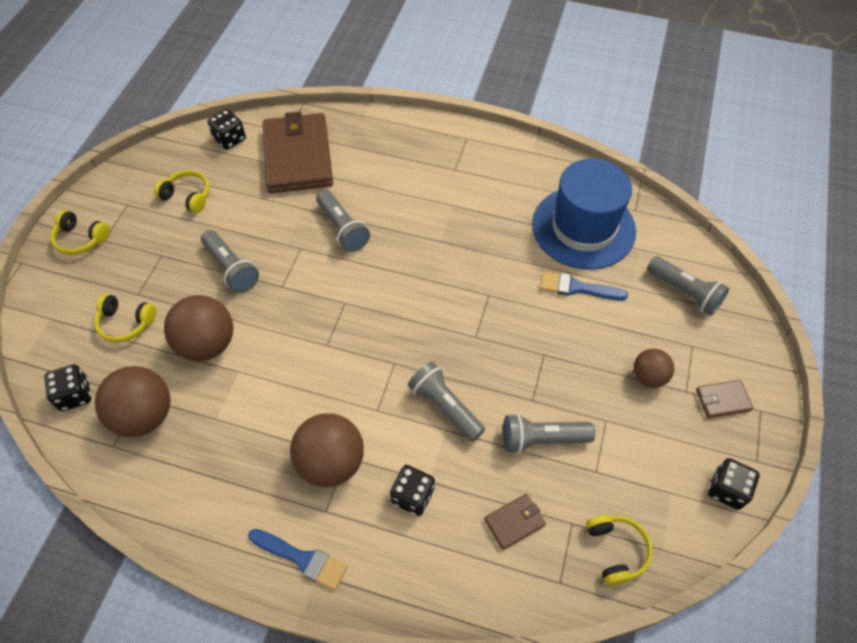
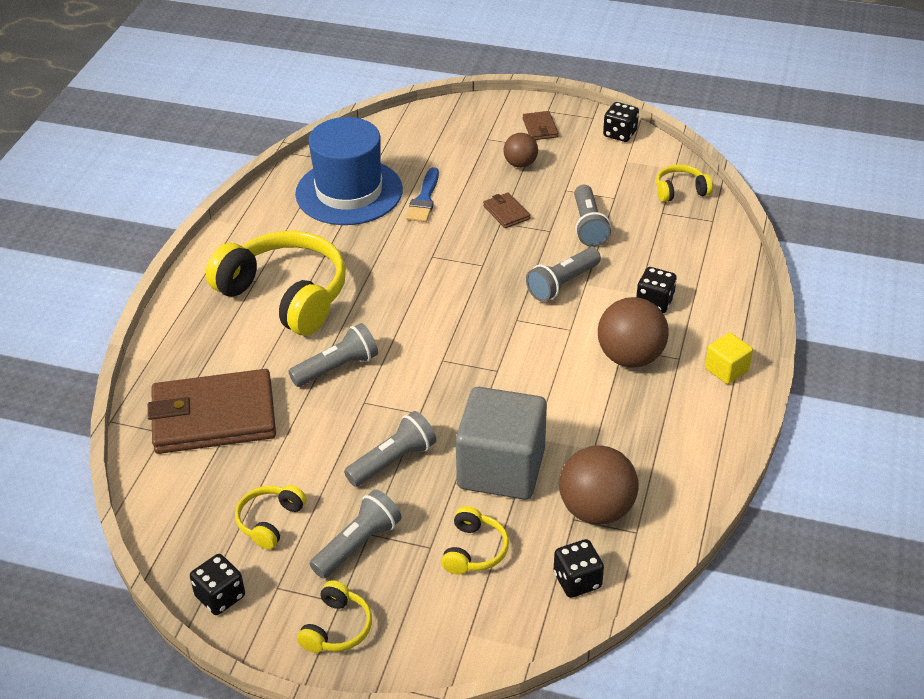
camera: 90 degrees left, 15 degrees down
brown ball [164,295,233,361] -> grey cube [456,387,547,500]
black dice [207,109,246,150] -> black dice moved to [190,554,245,615]
blue brush [248,529,348,590] -> yellow cube [705,332,753,384]
brown wallet [484,494,546,550] -> brown wallet moved to [483,192,530,228]
grey flashlight [647,256,729,316] -> grey flashlight moved to [310,489,402,579]
none -> yellow headphones [206,231,346,335]

